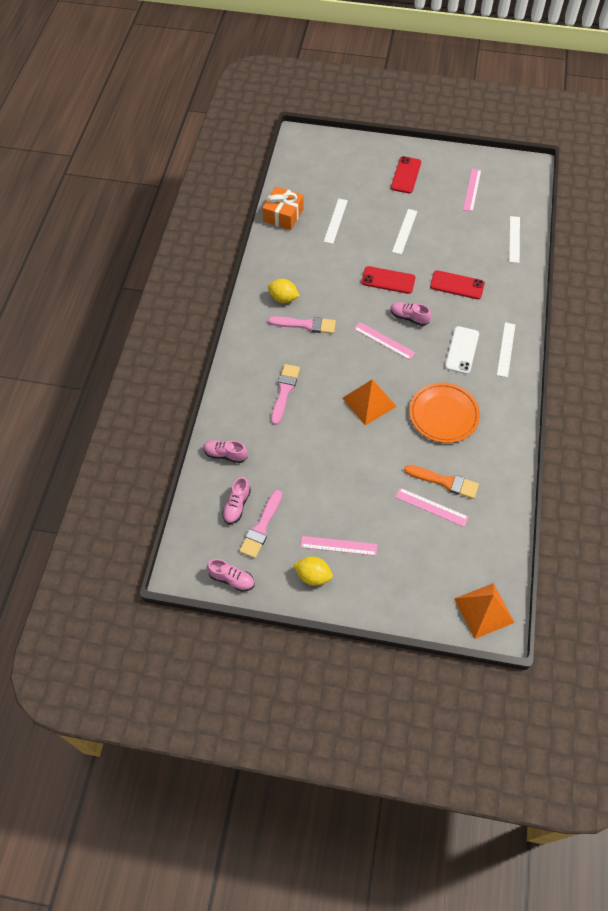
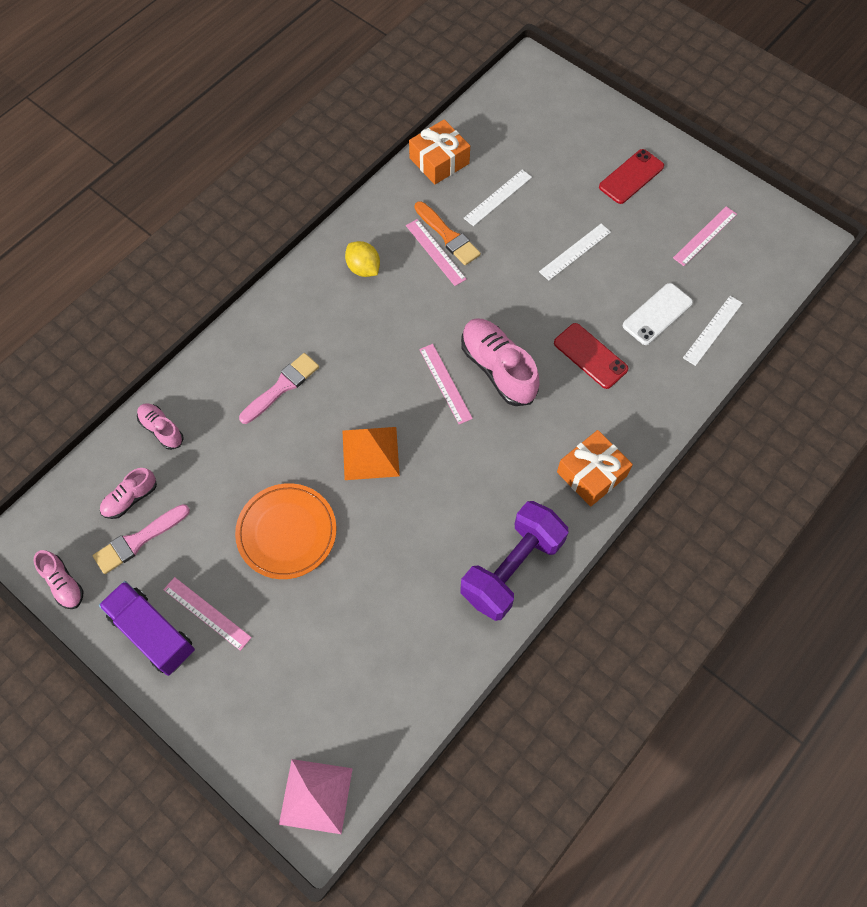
camera: 30 degrees right, 5 degrees up
pink brush [268,316,336,334] -> none
yellow lemon [294,557,333,586] -> purple truck [99,581,195,676]
red phone [361,266,415,294] -> none
pink shoe [391,302,431,326] -> pink shoe [461,318,540,406], size x1.80
pink ruler [395,488,469,527] -> pink ruler moved to [406,219,467,286]
orange brush [404,465,479,499] -> orange brush moved to [414,201,481,265]
orange plate [409,383,480,443] -> orange plate moved to [235,483,336,579]
white phone [445,326,479,374] -> white phone moved to [623,283,693,345]
orange pyramid [454,583,515,639] -> pink pyramid [279,759,353,834]
white ruler [497,322,516,378] -> orange gift [557,430,633,507]
none -> purple dumbbell [460,501,569,621]

